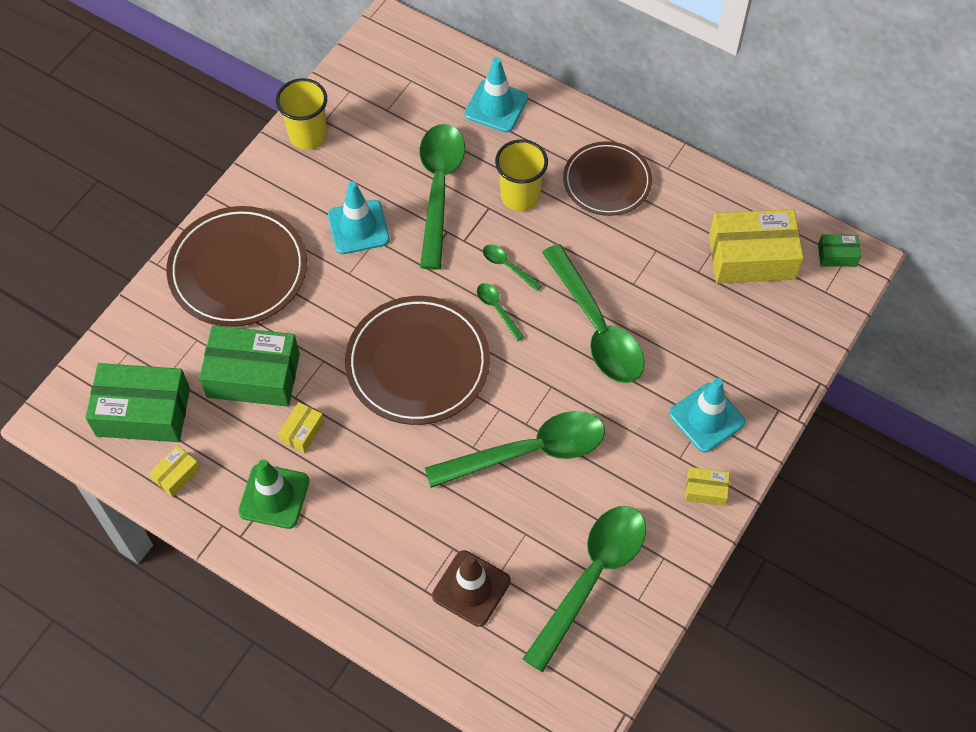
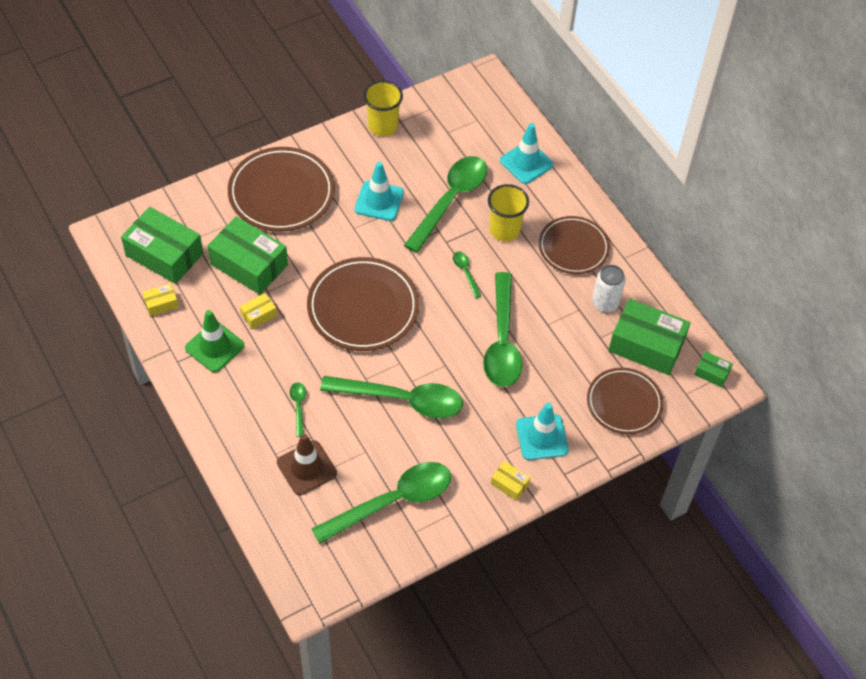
camera: 25 degrees right, 5 degrees down
green spoon [477,283,524,341] -> green spoon moved to [290,382,306,437]
yellow box [709,209,804,283] -> green box [608,299,691,375]
none -> brown plate [587,368,663,434]
none -> white can [592,265,625,312]

